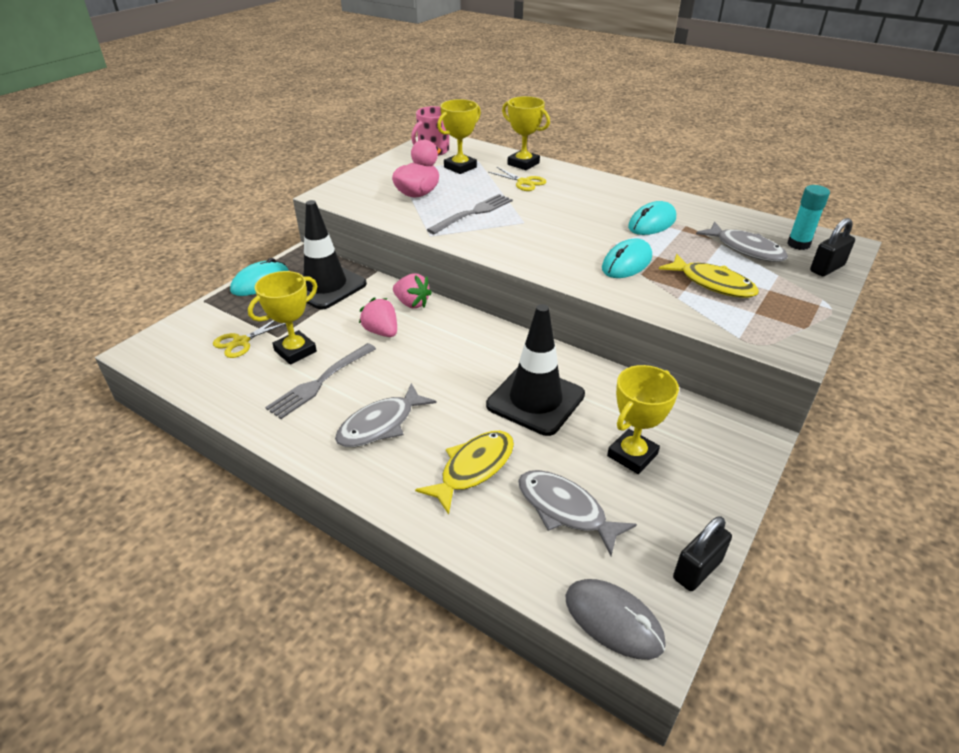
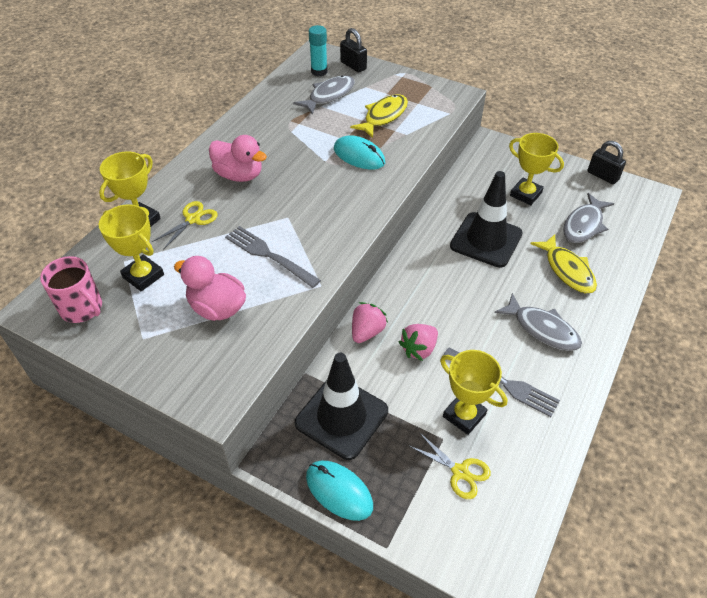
camera: 95 degrees left, 10 degrees up
yellow fish [415,431,514,514] -> yellow fish turned 150 degrees counterclockwise [530,234,597,294]
grey mouse [566,579,666,660] -> none
turquoise mouse [628,201,676,235] -> none
none -> pink duck [209,135,267,182]

